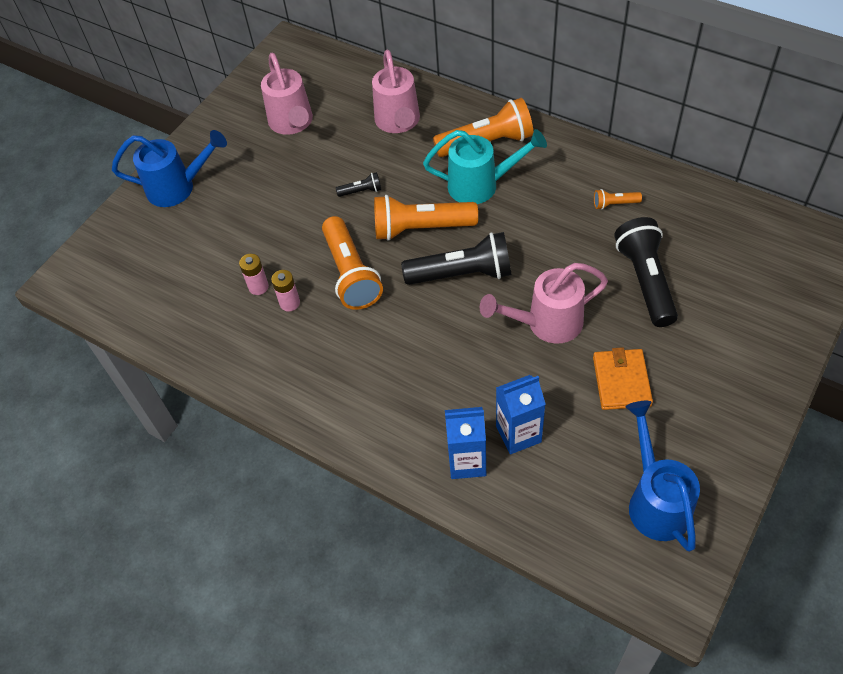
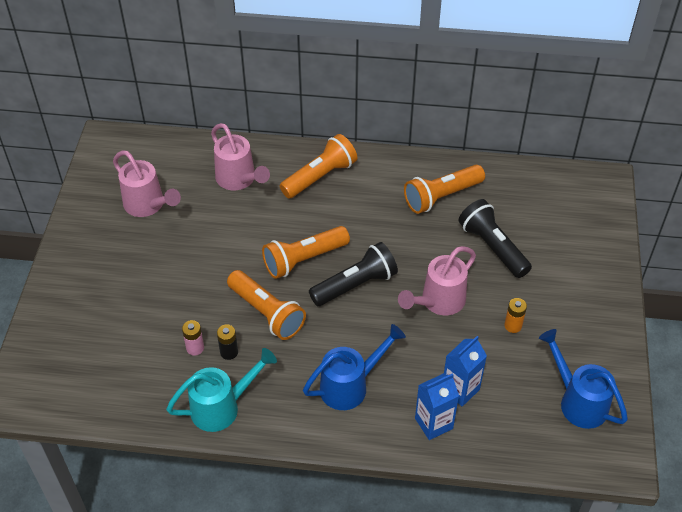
camera: 30 degrees left, 5 degrees down
blue watering can [112,130,227,207] -> blue watering can moved to [303,324,406,410]
pink battery [271,270,300,311] -> black battery [217,324,238,360]
black flashlight [336,172,381,197] -> none
turquoise watering can [423,129,547,204] -> turquoise watering can moved to [166,348,277,432]
orange wallet [593,347,653,410] -> orange battery [504,298,527,333]
orange flashlight [594,189,642,210] -> orange flashlight [404,165,485,214], size x2.22

